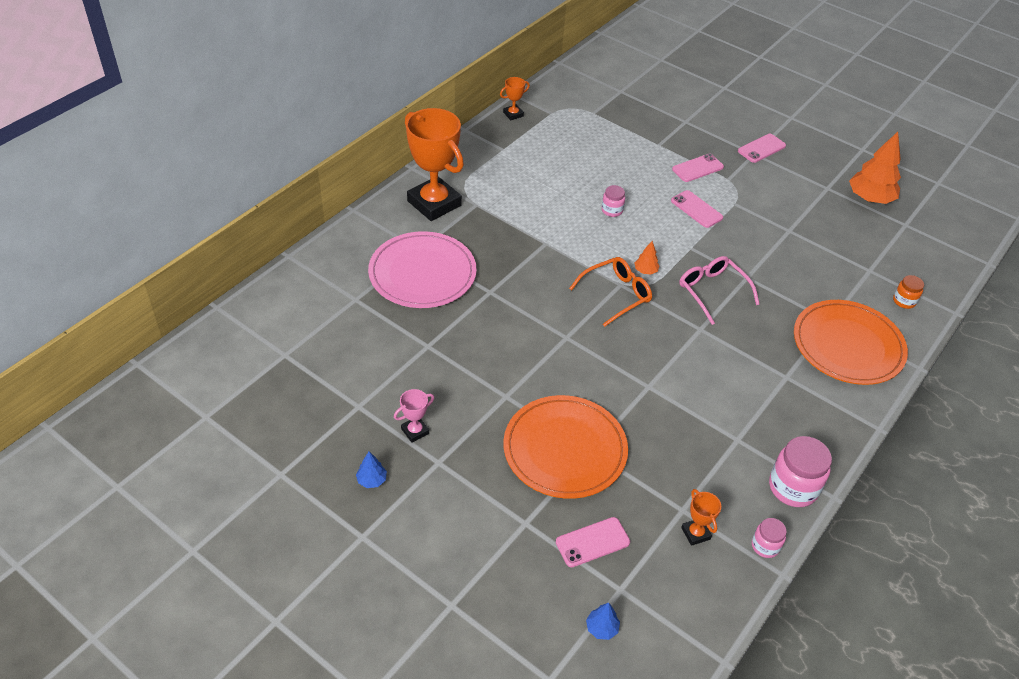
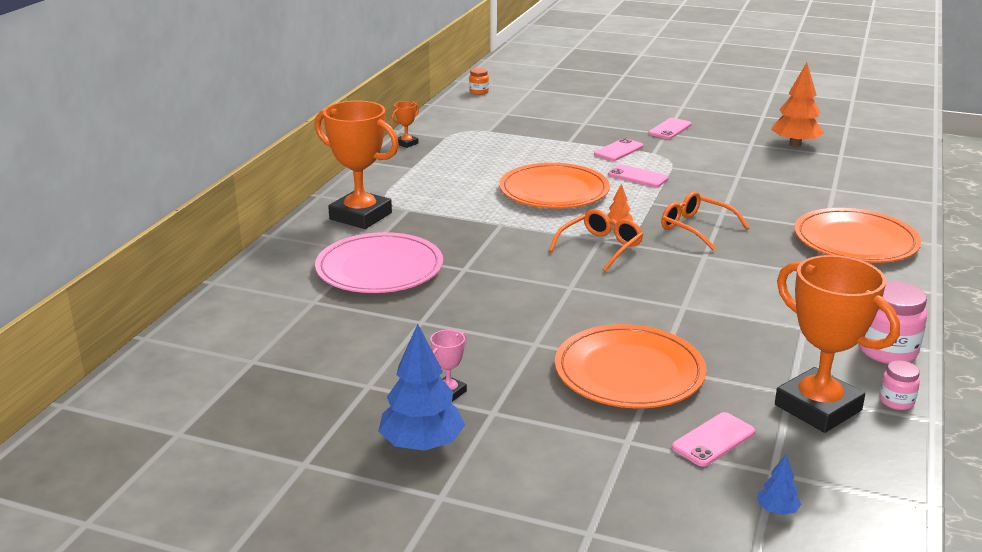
camera: 15 degrees left, 20 degrees down
blue tree [356,452,387,488] -> blue tree [378,324,465,451], size x2.16
pink jar [602,185,625,217] -> orange plate [499,163,610,208]
pink glasses [679,256,760,325] -> orange glasses [661,191,750,251]
orange trophy [681,489,721,546] -> orange trophy [775,255,900,433], size x2.33
orange jar [893,275,924,309] -> orange jar moved to [469,68,489,95]

